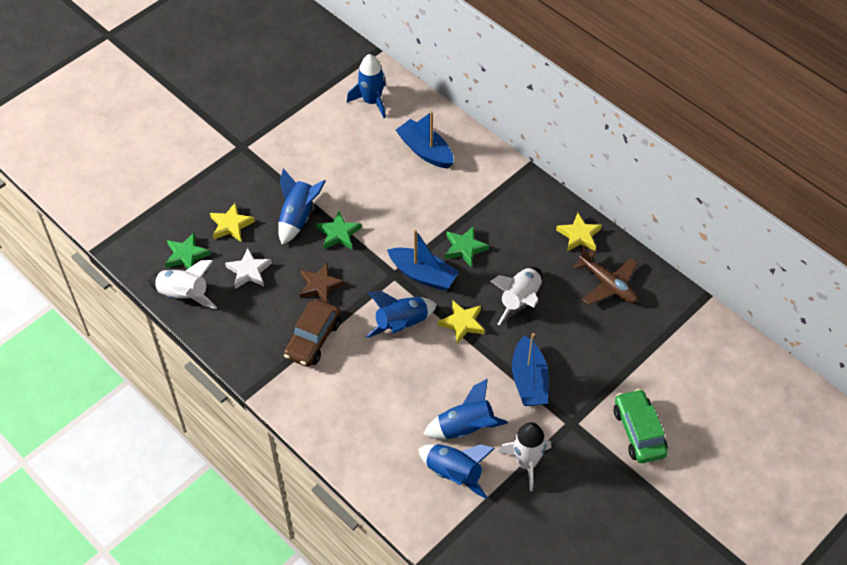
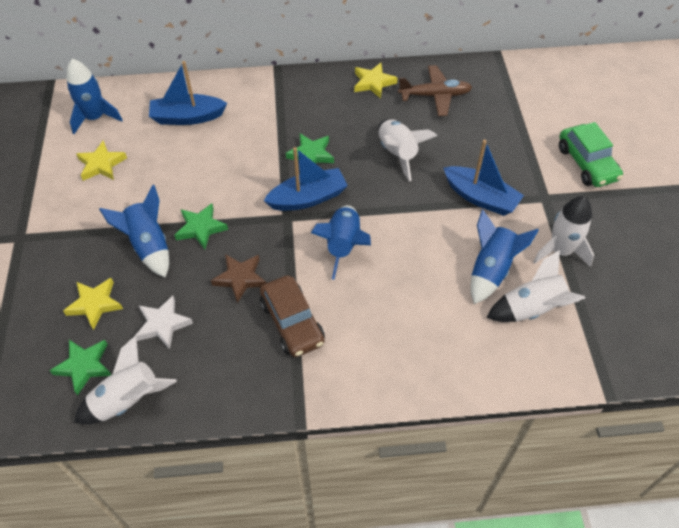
camera: 50 degrees left, 0 degrees up
blue rocket [418,444,495,499] -> white rocket [487,250,585,322]
yellow star [438,301,485,344] -> yellow star moved to [76,141,127,181]
green car [614,389,668,463] -> green car turned 135 degrees counterclockwise [559,122,623,187]

